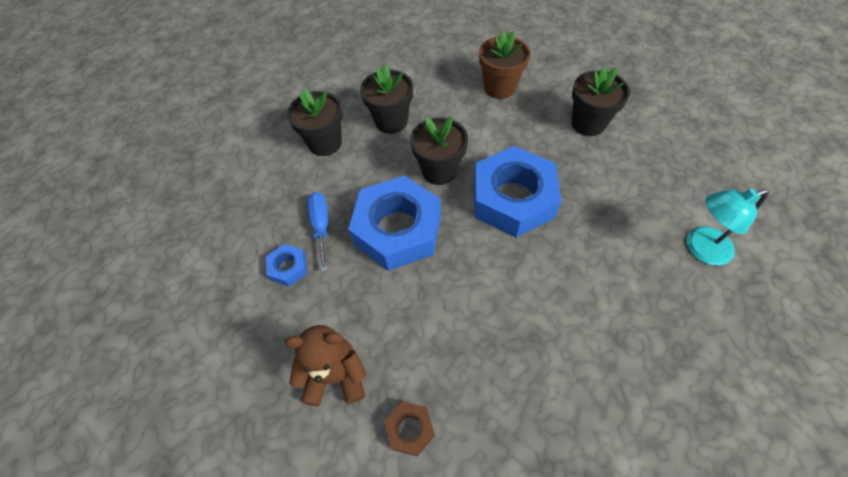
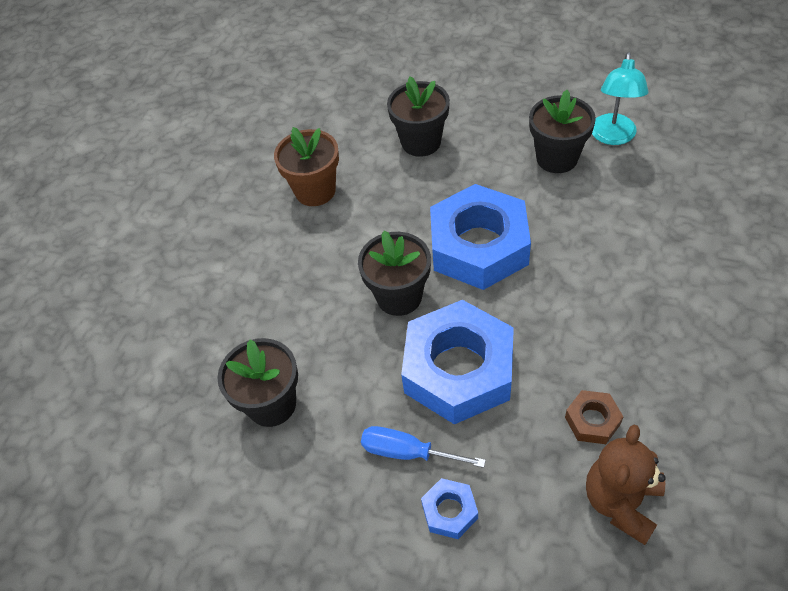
camera: 60 degrees left, 5 degrees down
black flower pot [360,64,413,134] -> black flower pot moved to [529,90,596,173]
brown nut [384,401,435,456] -> brown nut moved to [565,390,624,444]

